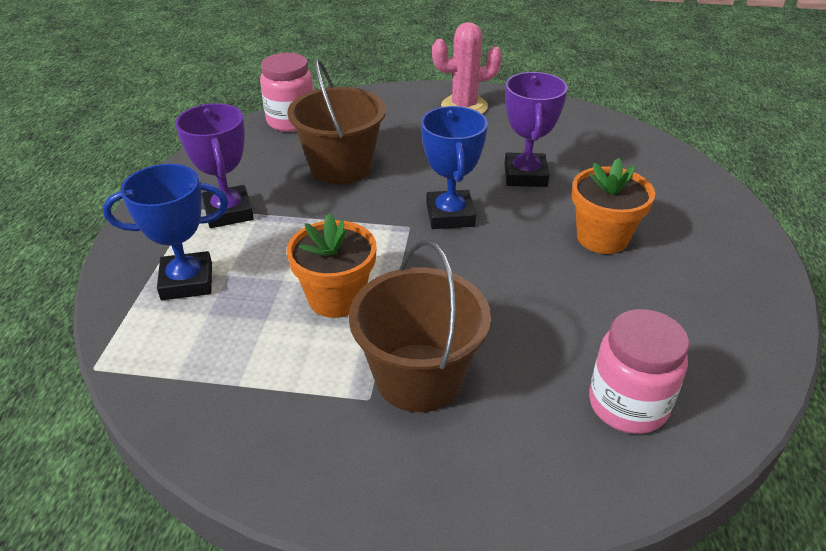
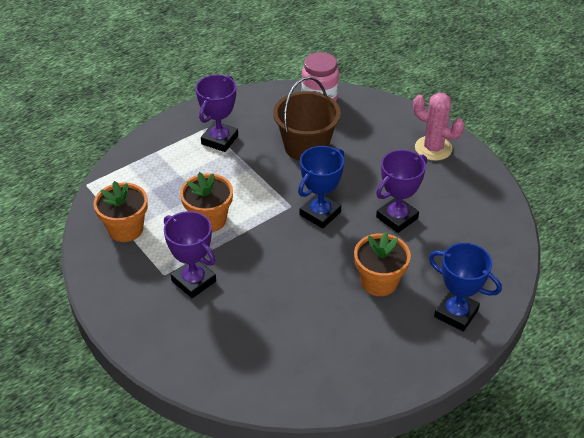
camera: 45 degrees right, 5 degrees up
blue trophy [103,164,228,300] -> blue trophy moved to [429,243,502,332]
brown bucket [349,240,491,412] -> purple trophy [164,211,216,298]
pink jar [589,309,689,434] -> none
none -> orange flower pot [94,181,148,242]

